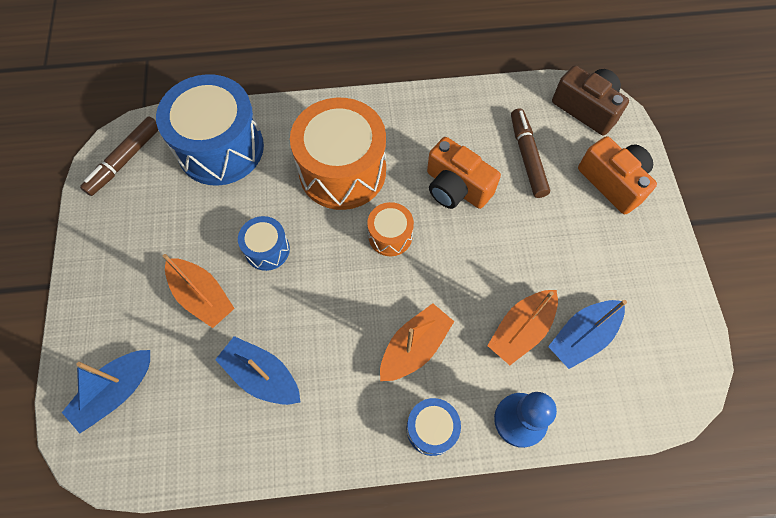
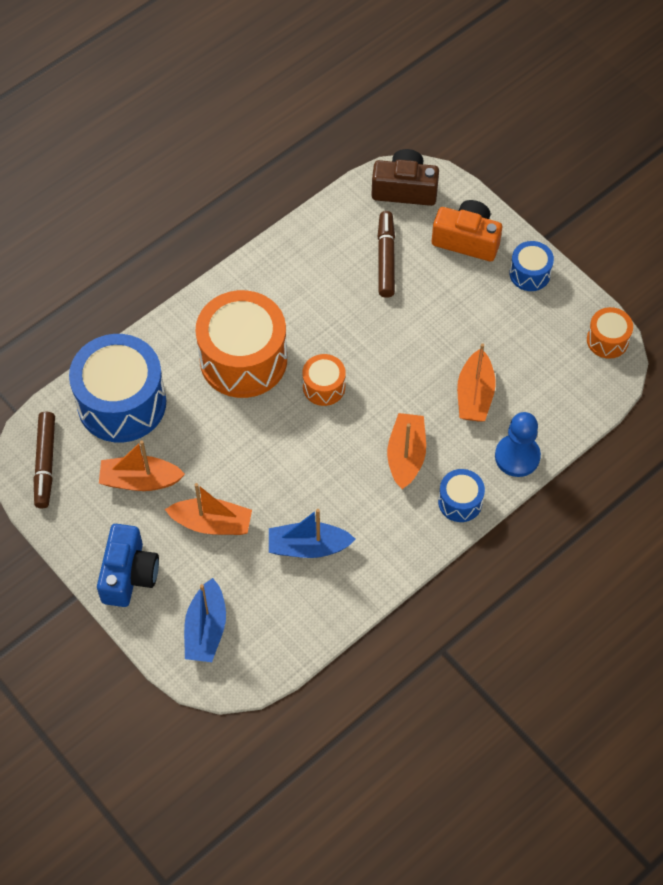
camera: 35 degrees left, 5 degrees down
blue drum [238,216,290,271] -> blue drum moved to [510,241,554,291]
orange camera [427,137,501,209] -> none
brown marker [511,109,550,198] -> brown marker turned 45 degrees clockwise [378,211,395,298]
blue boat [548,300,627,369] -> none
none -> blue camera [97,524,159,607]
none -> orange boat [99,440,185,491]
none -> orange drum [587,307,633,359]

